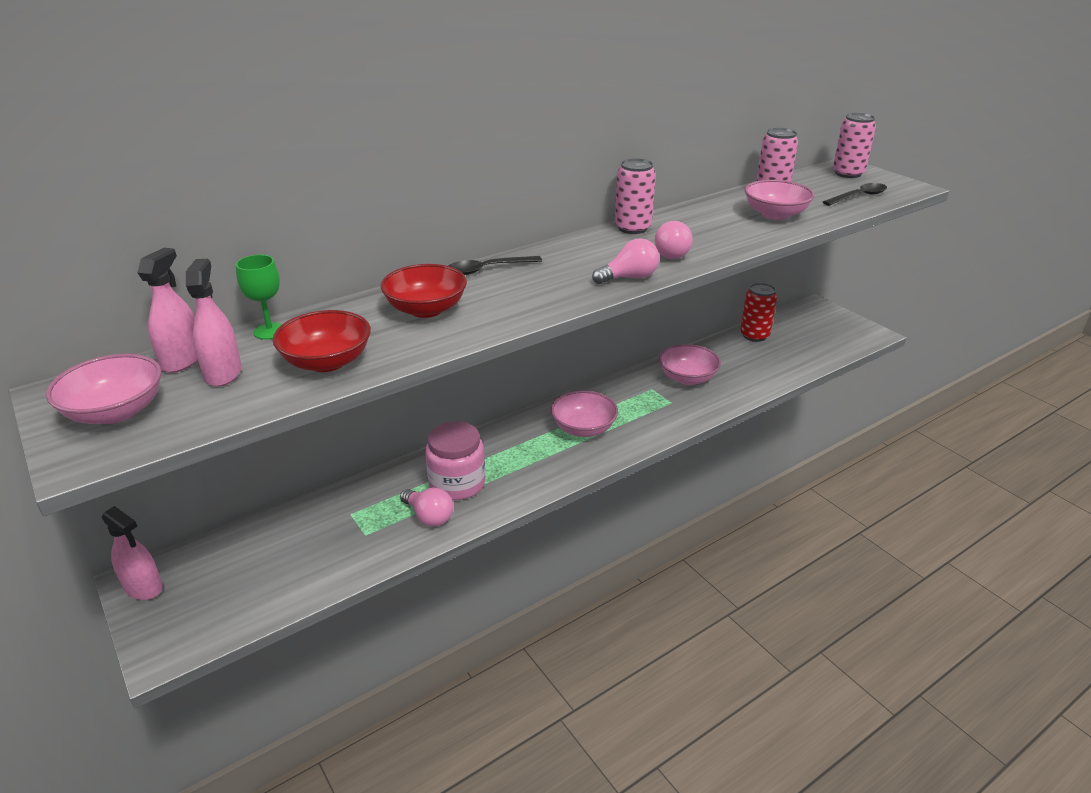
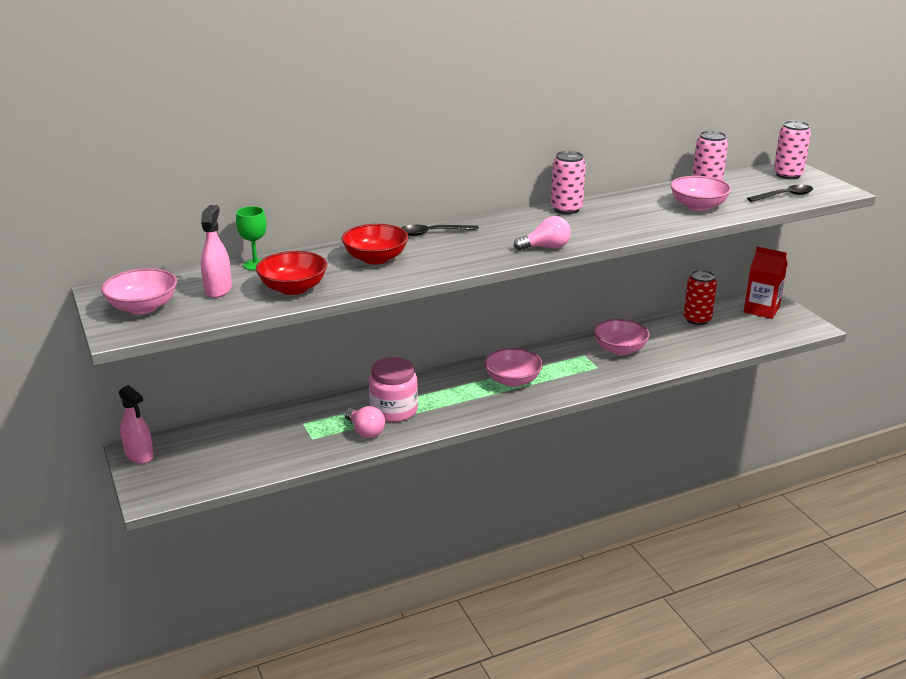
camera: 10 degrees right, 5 degrees down
pink spray bottle [137,248,198,373] -> none
pink light bulb [655,221,693,259] -> none
none -> red carton [744,247,788,319]

